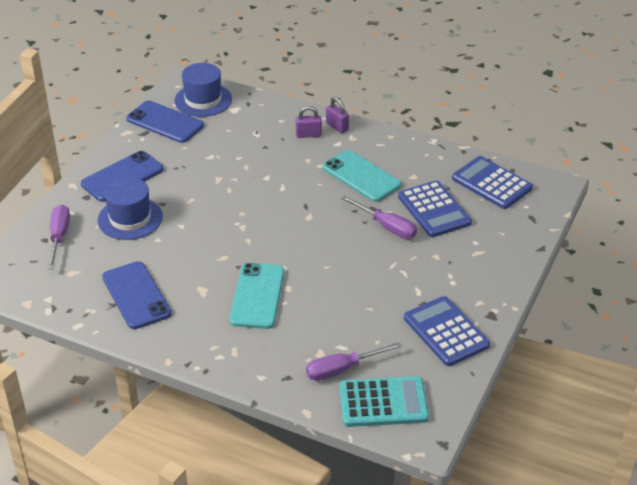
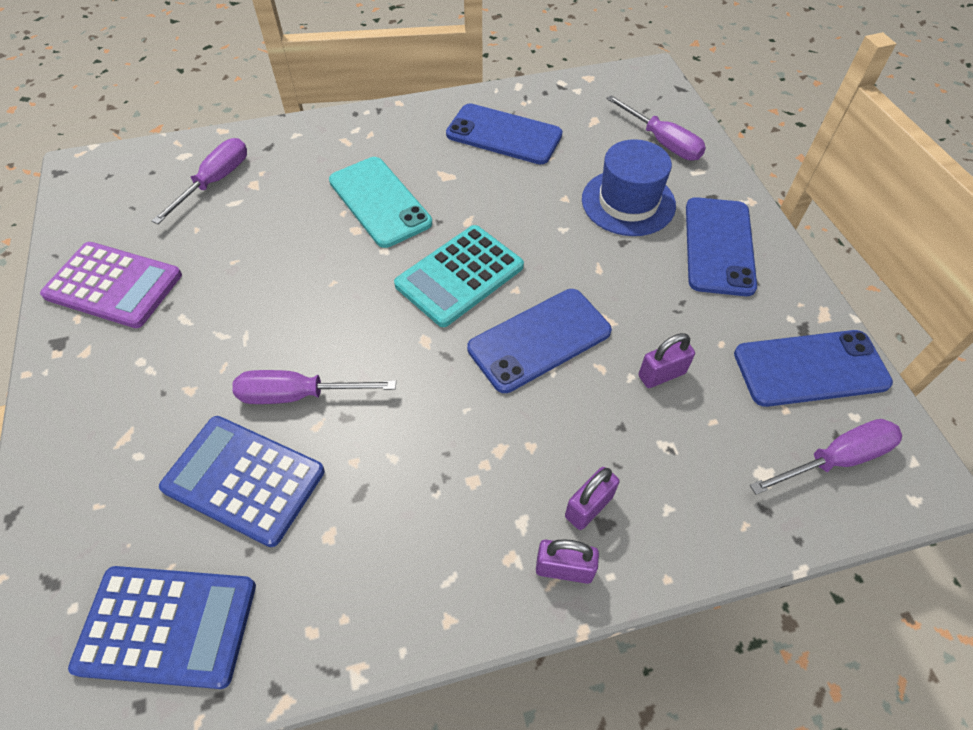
camera: 140 degrees right, 15 degrees up
blue hat [174,63,232,117] -> purple screwdriver [750,419,902,494]
turquoise phone [323,150,401,202] -> none
turquoise calculator [339,376,429,427] -> turquoise calculator moved to [394,225,524,327]
blue calculator [404,296,490,366] -> purple calculator [40,242,182,328]
none -> blue phone [467,289,612,393]
none -> purple padlock [639,333,695,388]

